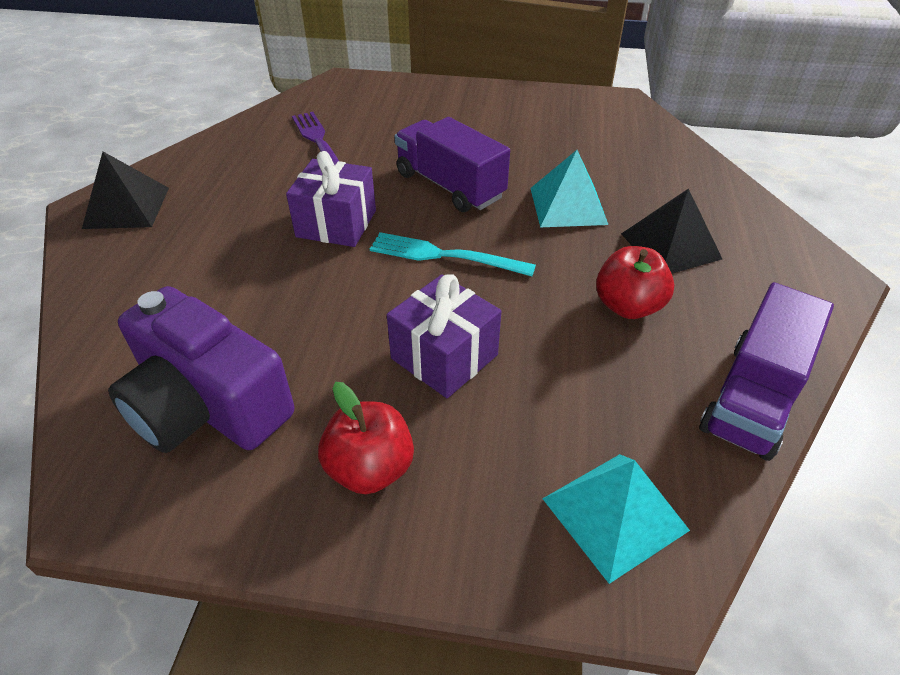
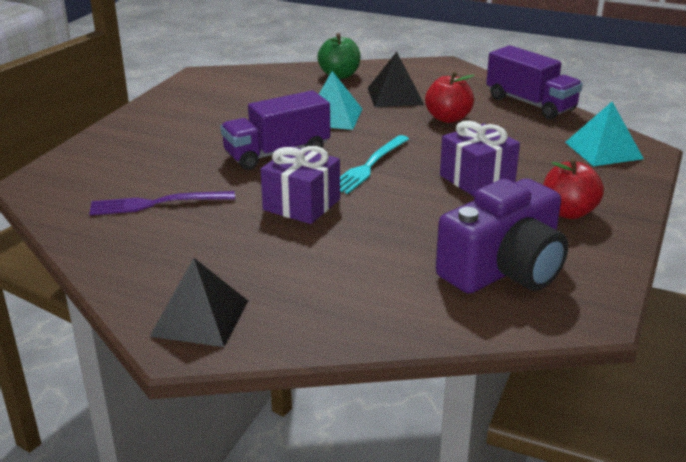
camera: 75 degrees left, 15 degrees down
none -> green apple [317,33,361,79]

